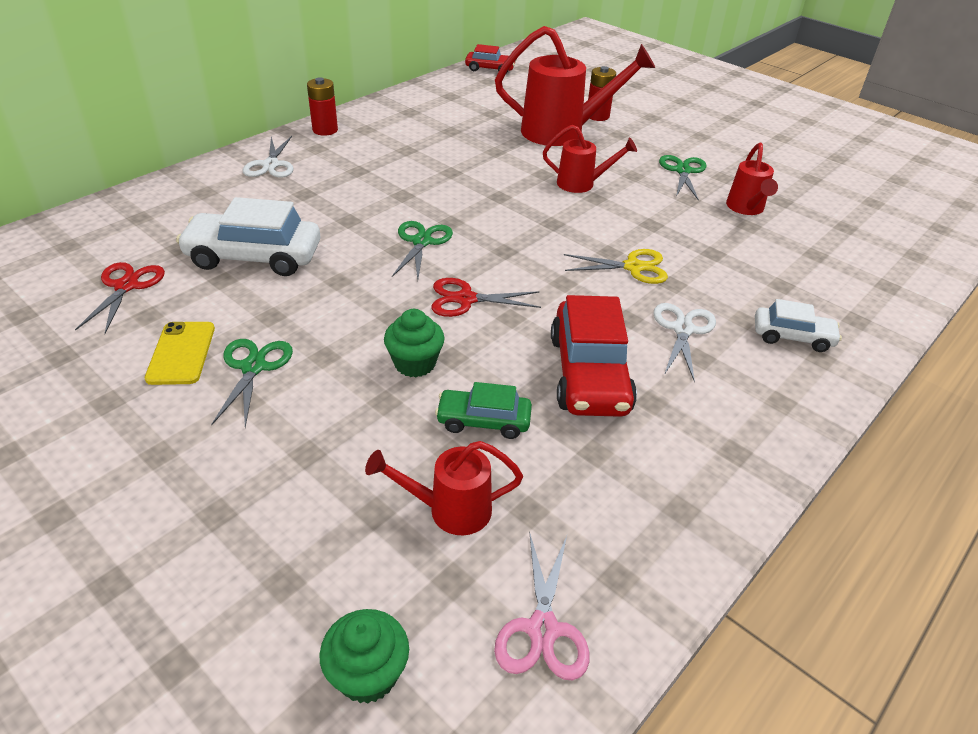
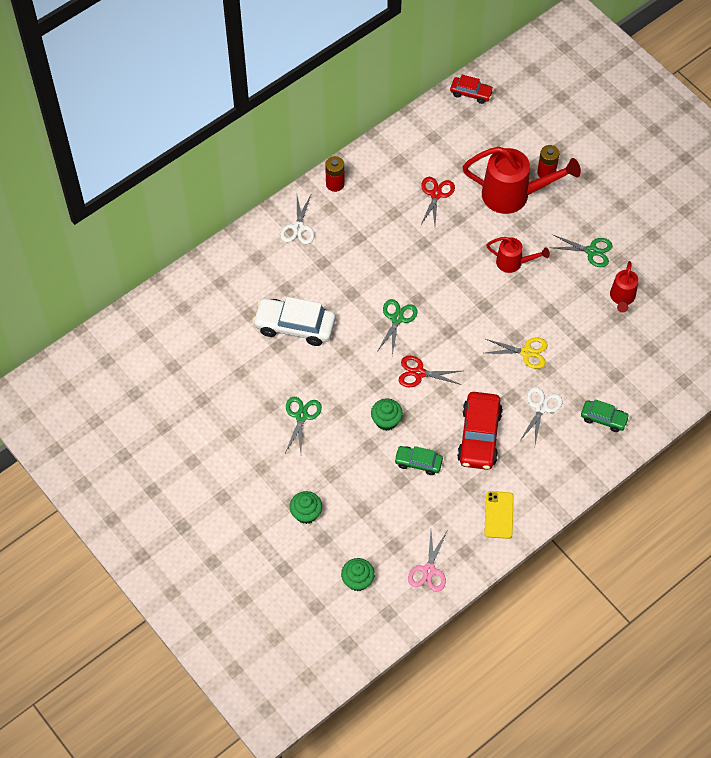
camera: 10 degrees right, 20 degrees up
red scissors [75,262,165,333] -> red scissors moved to [420,177,455,226]
yellow phone [145,322,215,385] -> yellow phone moved to [484,491,514,539]
red watering can [365,441,523,535] -> none
green scissors [659,155,707,201] -> green scissors turned 90 degrees clockwise [550,235,613,267]
white car [755,299,842,352] -> green car [581,399,630,432]
none -> green cupcake [290,491,322,524]

